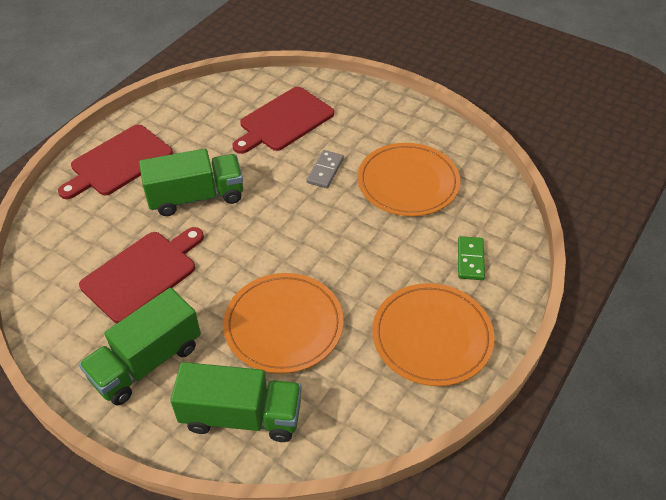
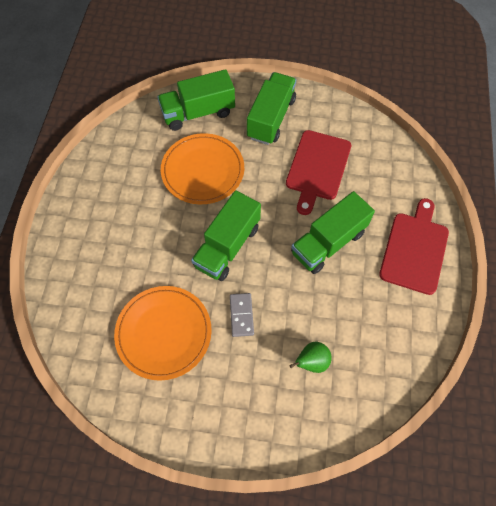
camera: 155 degrees right, 15 degrees up
red cutting board [232,87,334,154] -> green pear [289,342,332,373]
orange plate [372,283,495,386] -> none
green domino [458,236,485,280] -> none
none -> green truck [191,190,261,281]

